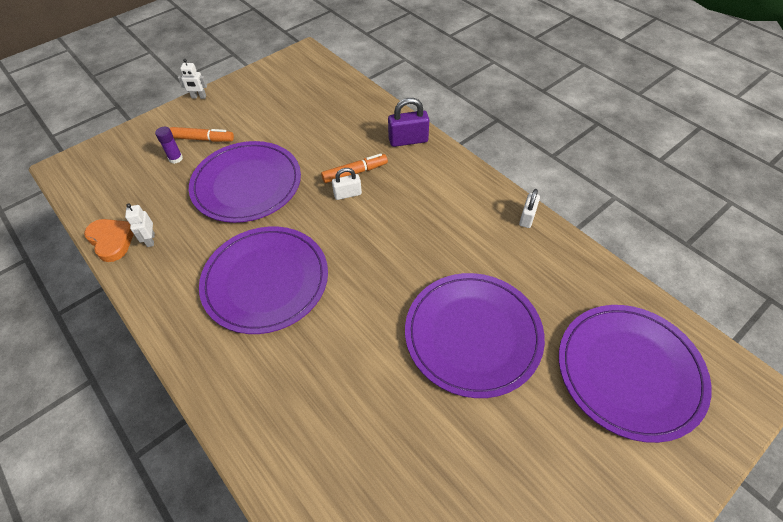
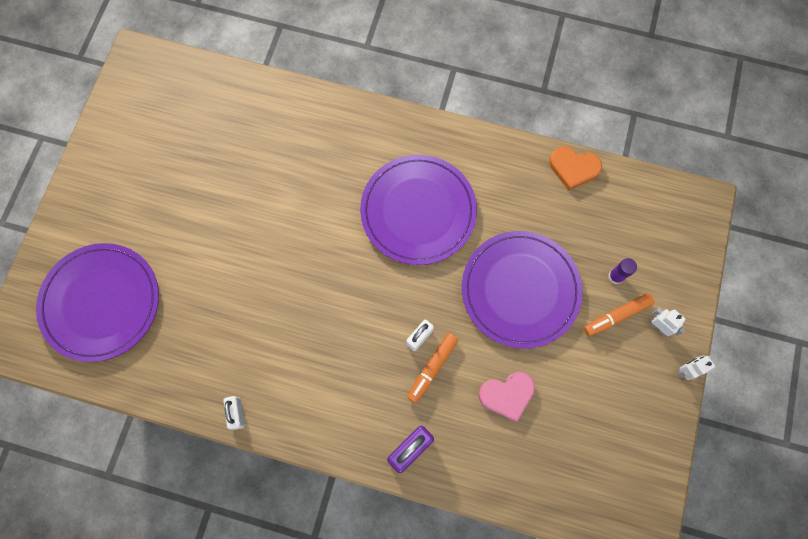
camera: 145 degrees right, 20 degrees up
white robot [125,204,155,247] -> white robot moved to [650,308,686,336]
purple plate [405,273,545,398] -> none
none -> pink heart [478,372,535,422]

